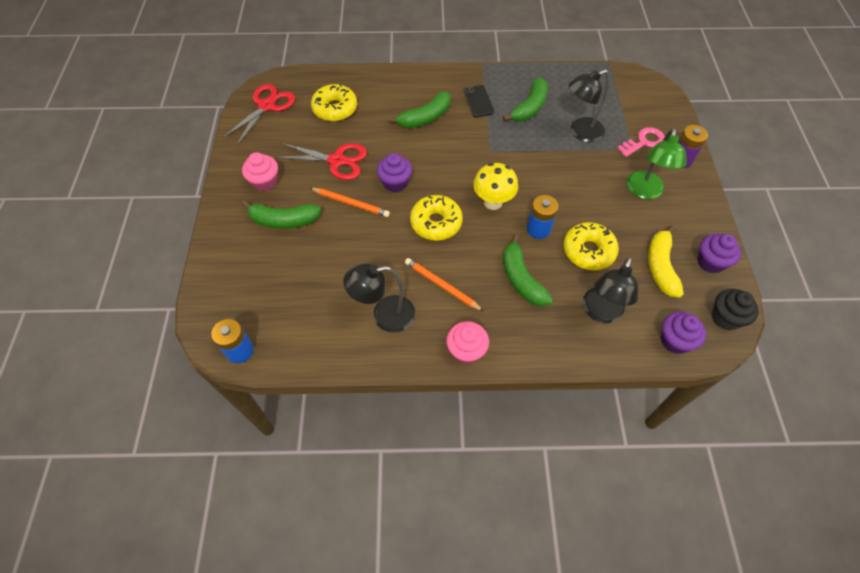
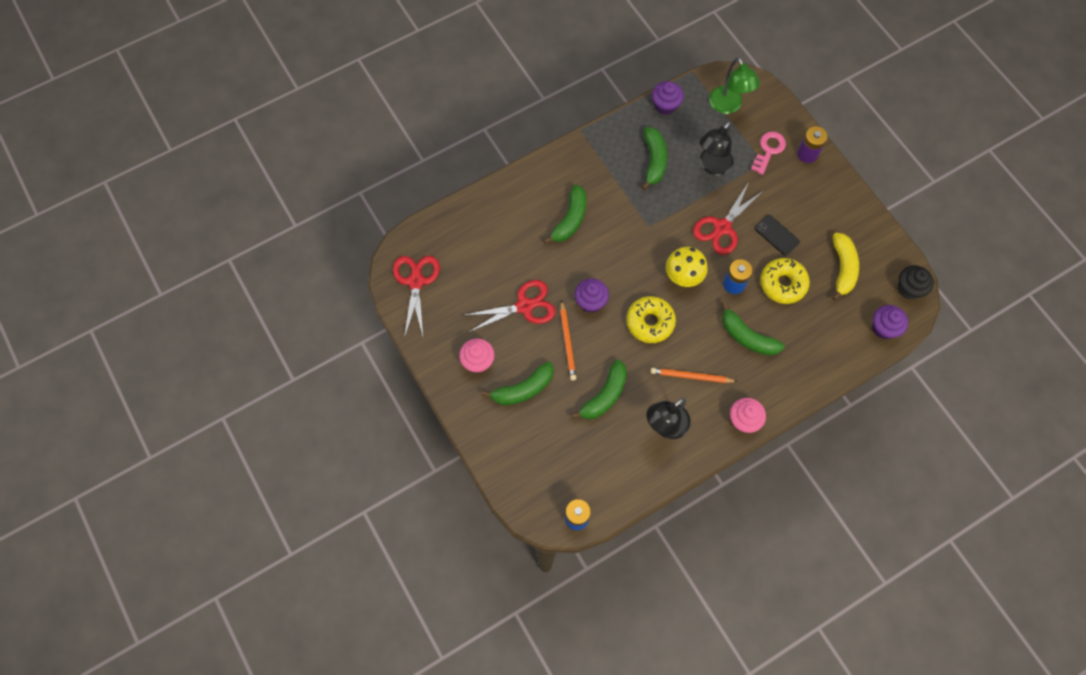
camera: 30 degrees left, 10 degrees up
orange pencil [310,188,390,217] -> orange pencil turned 90 degrees clockwise [560,300,576,380]
yellow donut [311,84,357,121] -> none
black phone [463,85,494,117] -> black phone moved to [754,215,800,256]
black lamp [583,257,638,323] -> none
green lamp [627,128,687,199] -> green lamp moved to [709,57,760,114]
yellow banana [648,225,684,298] -> yellow banana turned 150 degrees counterclockwise [832,232,859,301]
purple cupcake [697,234,741,273] -> purple cupcake moved to [652,81,684,115]
none -> green banana [571,360,627,419]
none -> red scissors [693,182,763,255]

